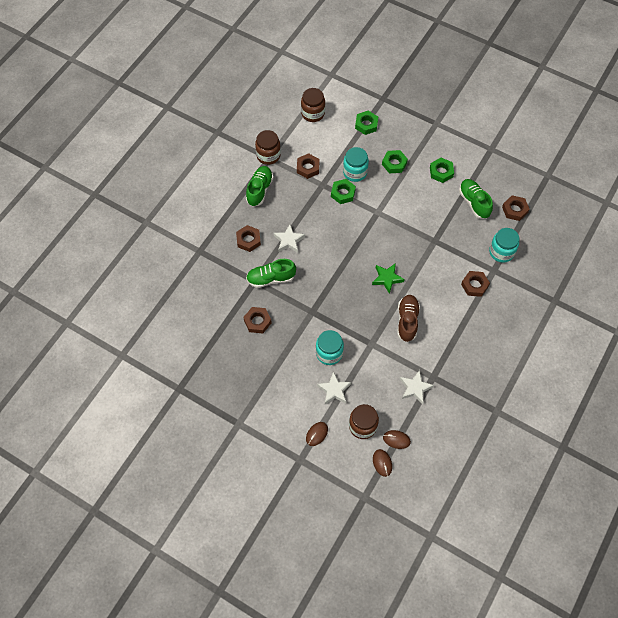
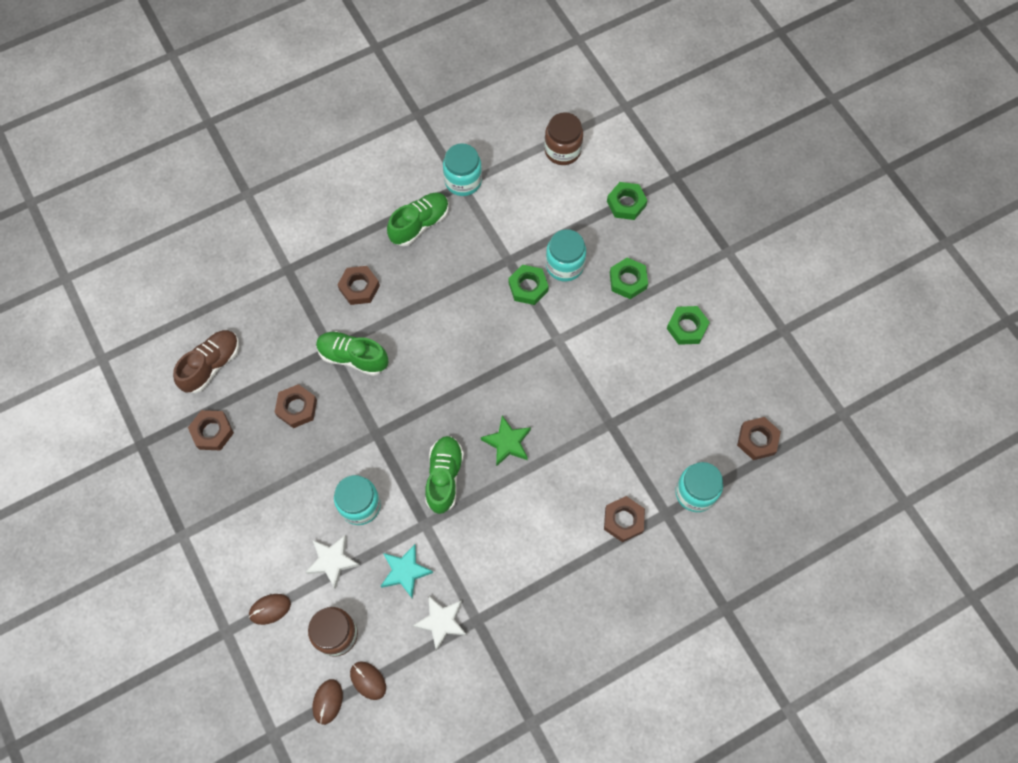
camera: 30 degrees right, 5 degrees up
brown jar [255,130,281,165] -> turquoise jar [443,143,482,196]
white star [274,224,305,253] -> none
brown nut [297,153,319,179] -> brown nut moved to [188,410,234,451]
brown shoe [398,295,420,342] -> brown shoe moved to [173,330,239,393]
green shoe [459,179,493,219] -> green shoe moved to [425,436,464,514]
none -> turquoise star [381,544,433,598]

